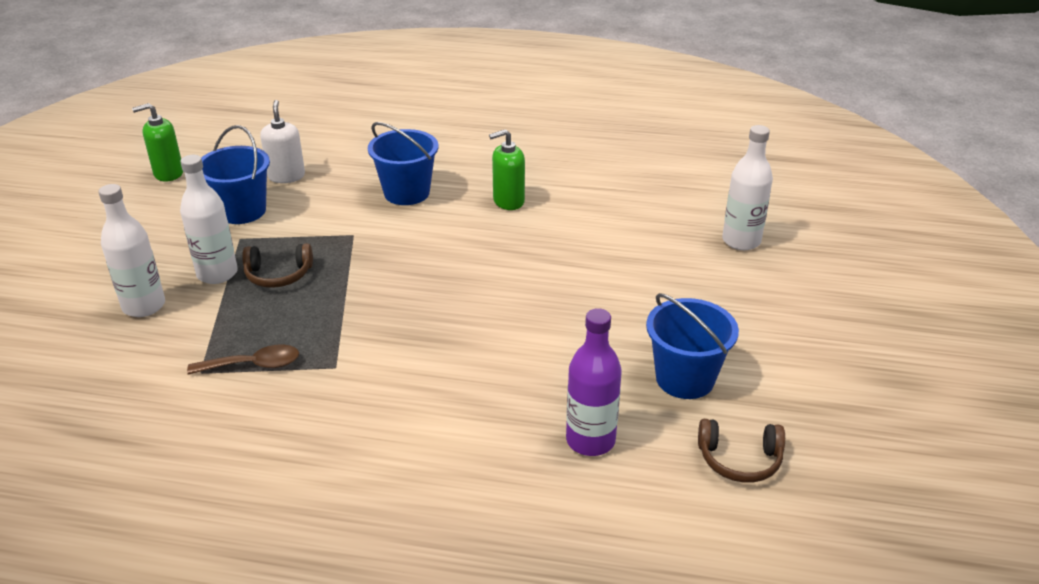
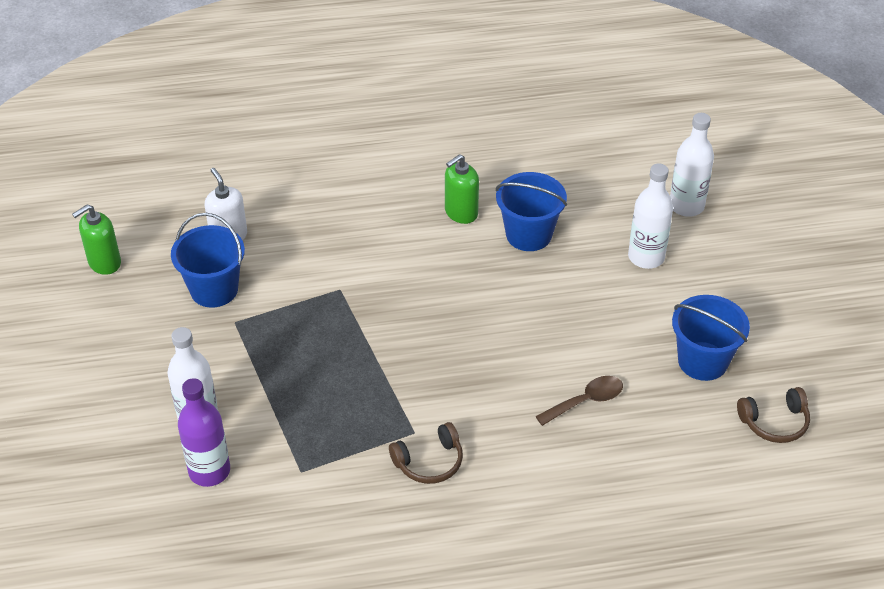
camera: 20 degrees left, 10 degrees up
white bottle [180,155,238,284] -> white bottle moved to [628,164,673,269]
brown spoon [187,344,299,375] -> brown spoon moved to [535,376,623,426]
brown headphones [242,243,313,288] -> brown headphones moved to [389,422,463,484]
blue bucket [368,122,439,205] -> blue bucket moved to [496,172,567,251]
purple bottle [566,308,622,456] -> purple bottle moved to [178,378,230,487]

